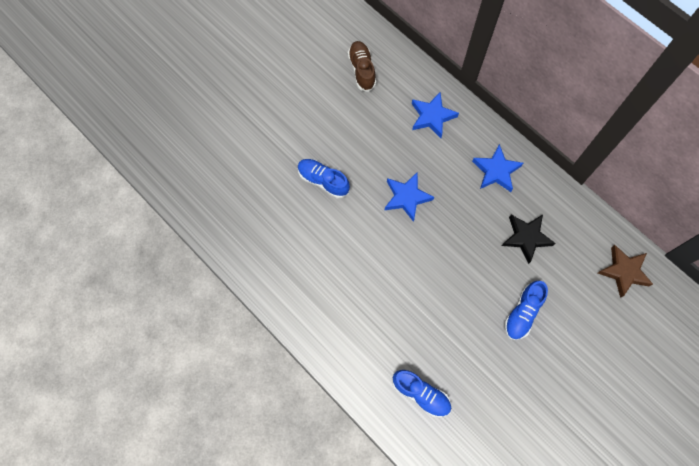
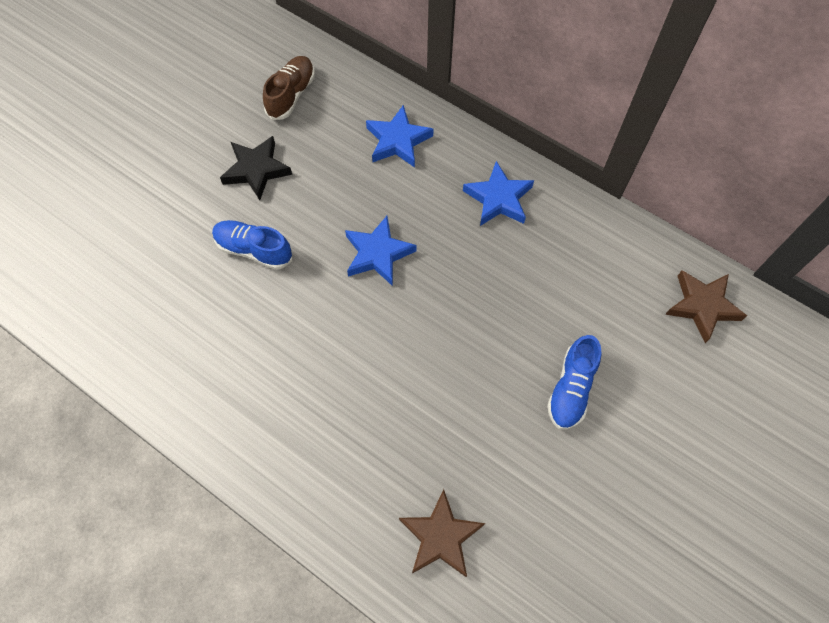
camera: 10 degrees left, 5 degrees down
brown shoe [348,41,376,92] -> brown shoe turned 45 degrees clockwise [263,56,315,120]
blue shoe [392,370,451,417] -> brown star [399,489,485,577]
black star [502,215,555,264] -> black star moved to [220,136,292,200]

